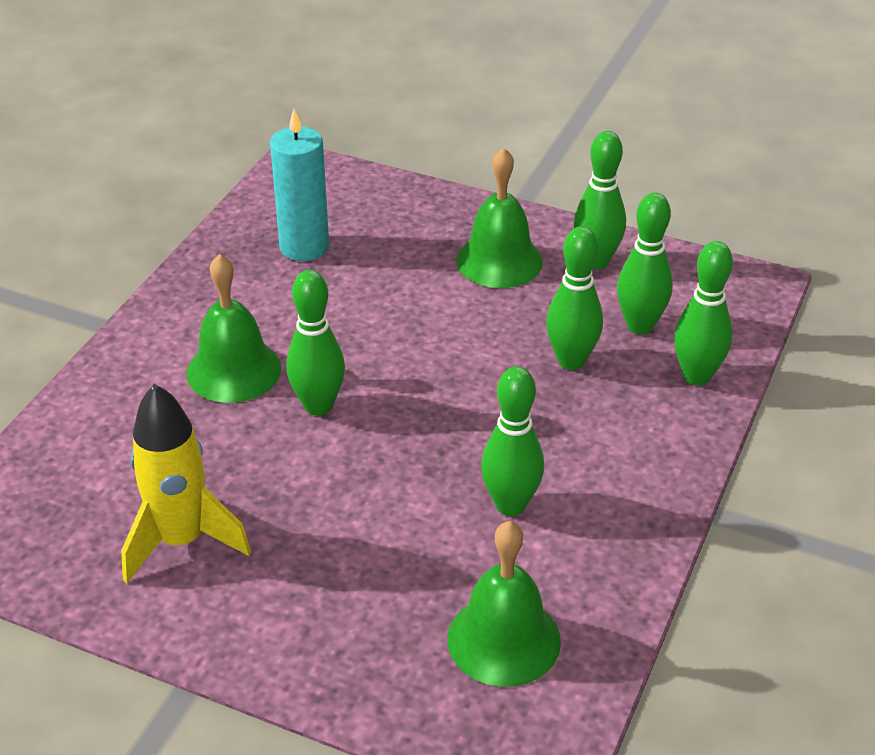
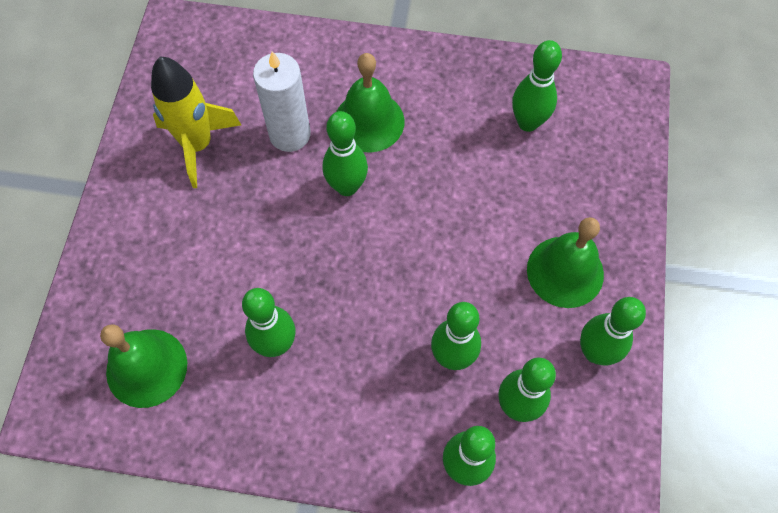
camera: 75 degrees right, 25 degrees up
turquoise candle [270,109,329,261] -> green bowling pin [512,40,562,132]
none -> white candle [253,51,310,152]

